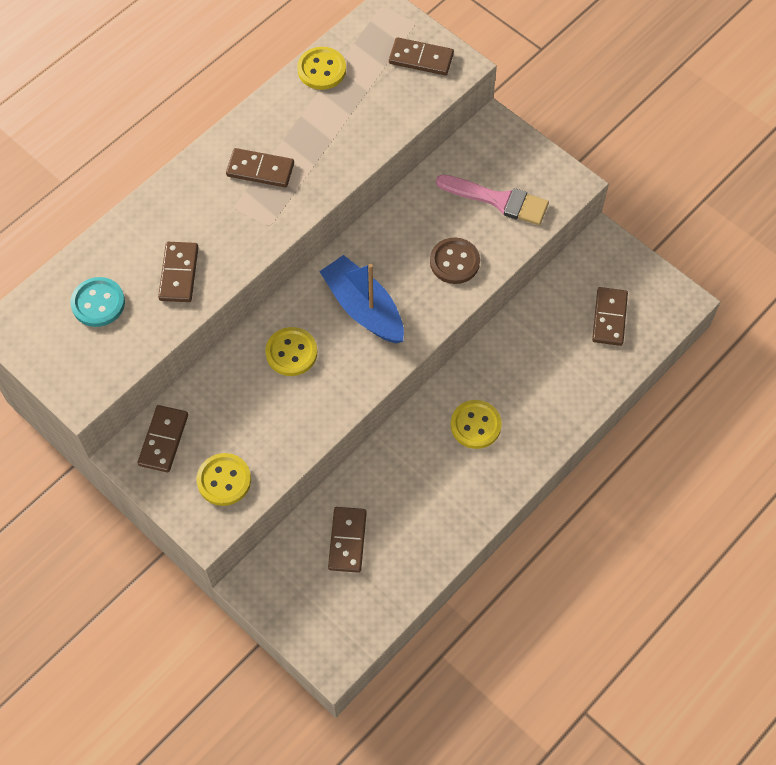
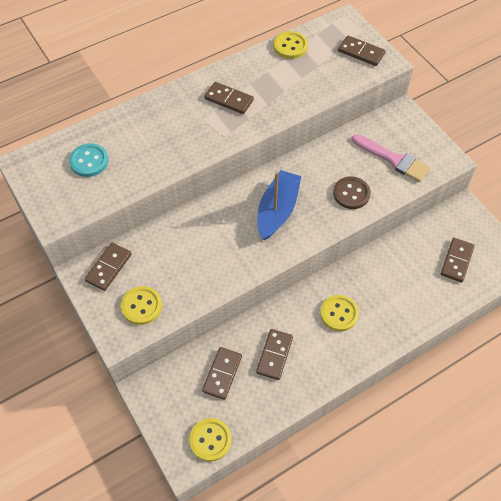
camera: 15 degrees right, 5 degrees down
brown domino [158,242,199,302] -> brown domino moved to [256,329,293,380]
yellow button [265,327,317,376] -> yellow button moved to [189,418,232,462]
blue boat [319,255,404,343] -> blue boat turned 45 degrees clockwise [257,170,301,240]

